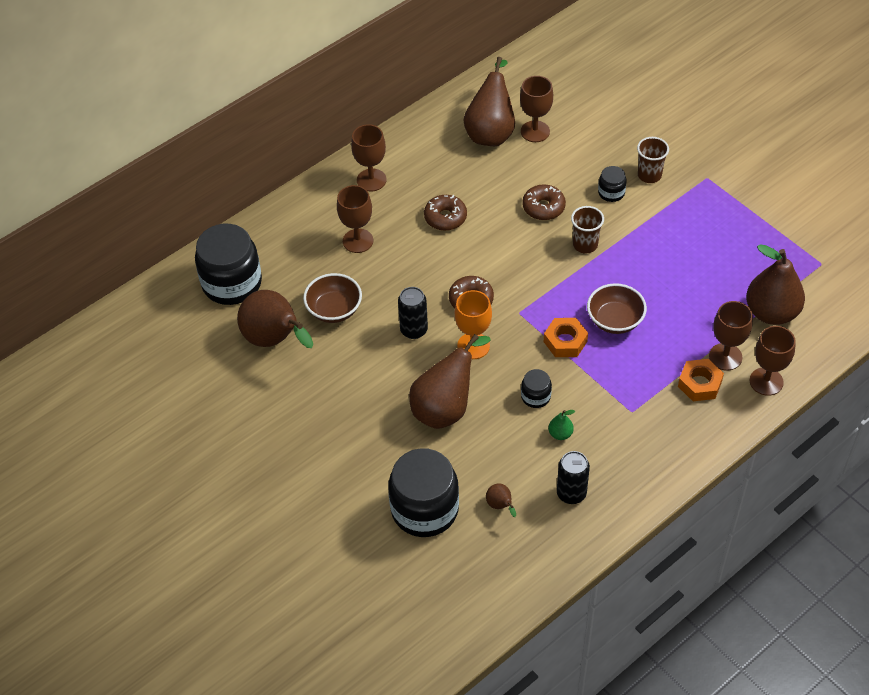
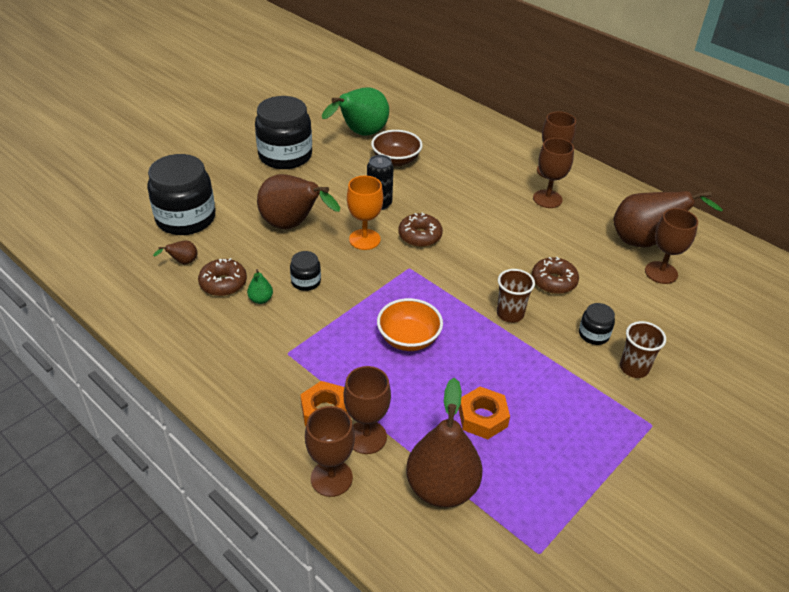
camera: 80 degrees right, 10 degrees down
black jar [195,224,262,305] -> black jar moved to [255,96,312,169]
brown pear [237,290,313,348] -> green pear [322,87,389,136]
brown goblet [337,185,373,253] -> brown goblet moved to [533,138,574,208]
brown donut [424,195,467,231] -> brown donut moved to [198,258,247,296]
orange nut [544,318,588,357] -> orange nut moved to [459,387,510,439]
black can [557,451,590,504] -> none
brown bowl [587,283,647,334] -> orange bowl [377,298,443,351]

